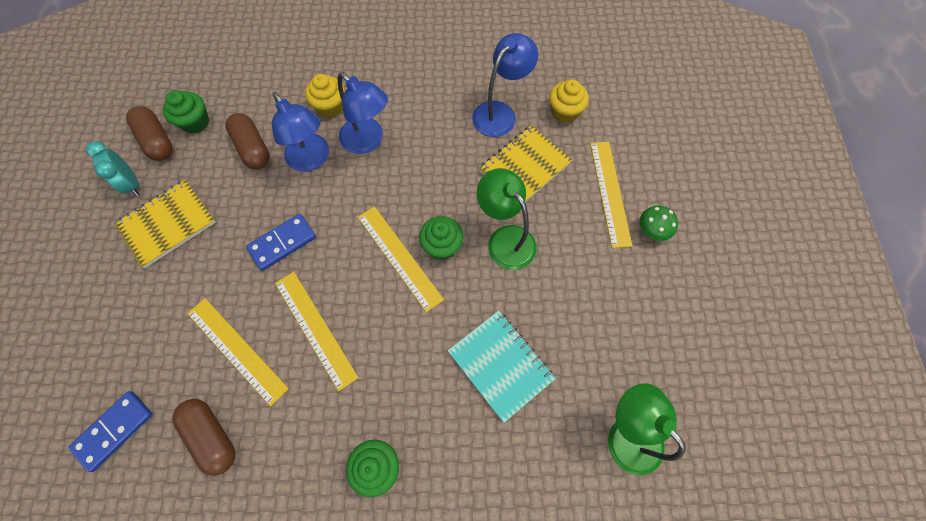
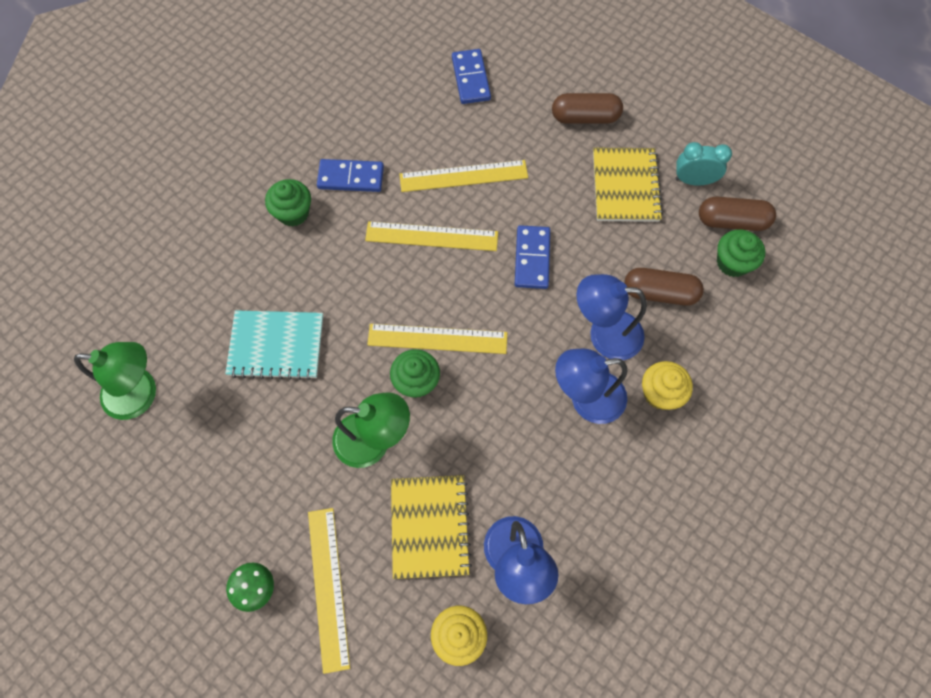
camera: 130 degrees right, 0 degrees up
brown capsule [172,399,235,476] -> brown capsule moved to [552,93,623,124]
yellow ruler [590,142,632,248] -> yellow ruler turned 45 degrees clockwise [308,508,350,674]
none -> blue domino [317,159,384,192]

